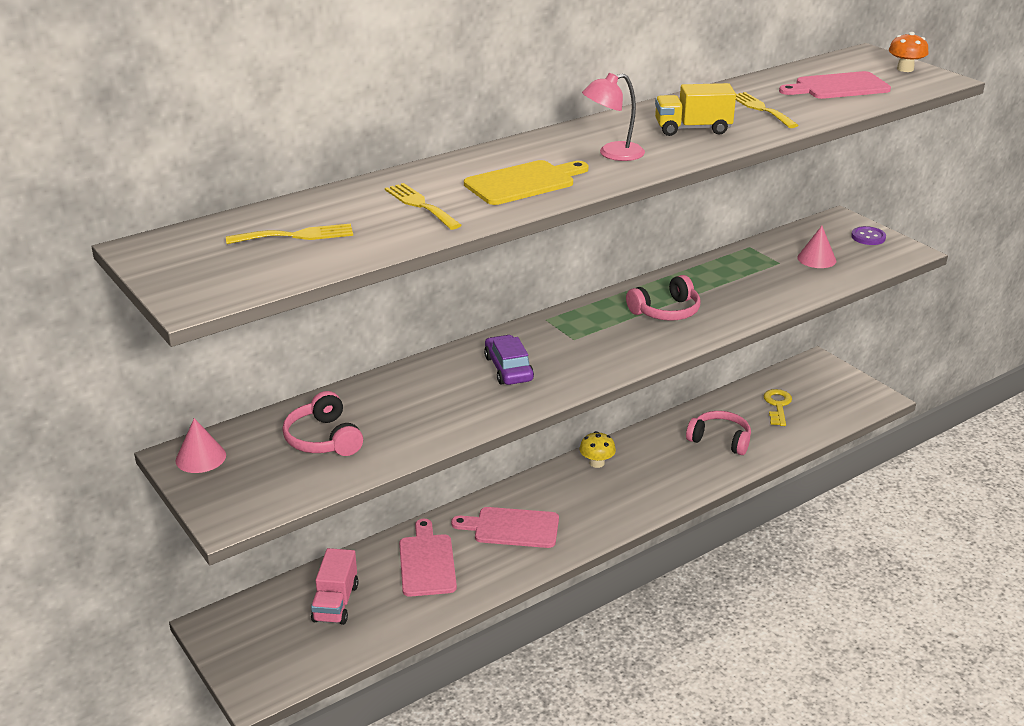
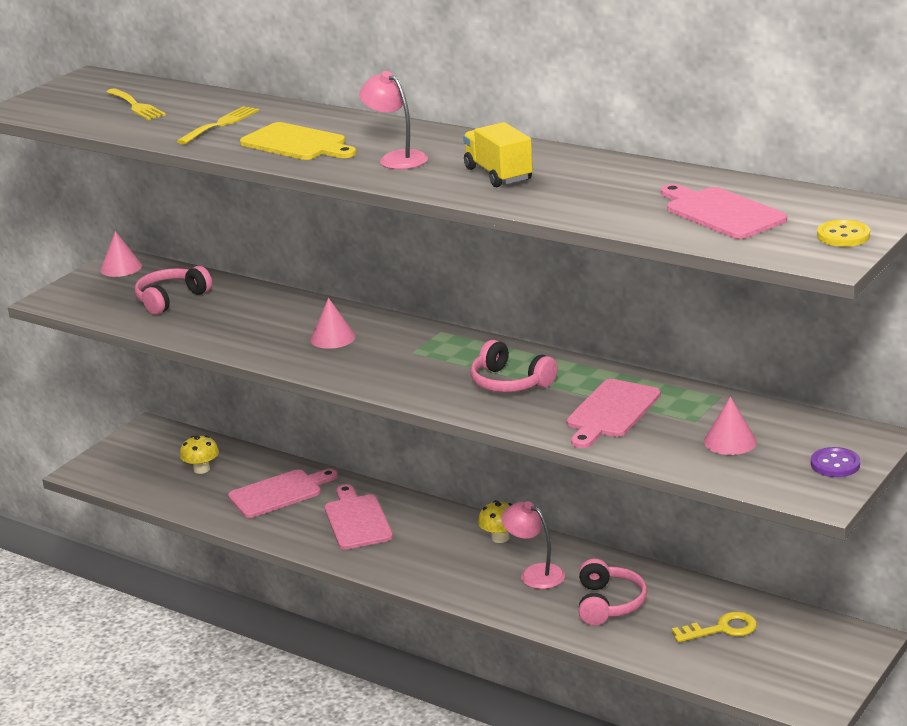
camera: 70 degrees right, 5 degrees down
pink truck [311,548,358,625] -> yellow mushroom [180,435,219,474]
purple car [484,335,534,385] -> pink cone [310,298,356,349]
yellow fork [736,92,798,128] -> none
orange mushroom [889,32,929,72] -> yellow button [817,220,870,247]
none -> pink lamp [502,501,565,589]
none -> pink cutting board [567,379,661,448]

